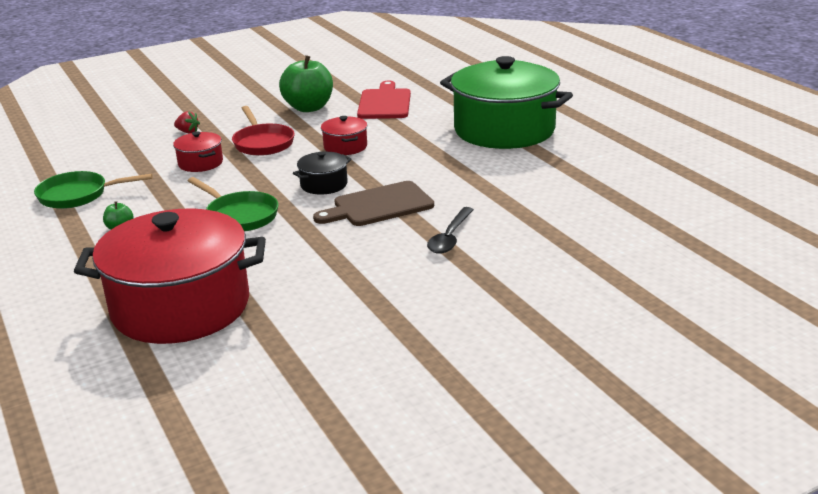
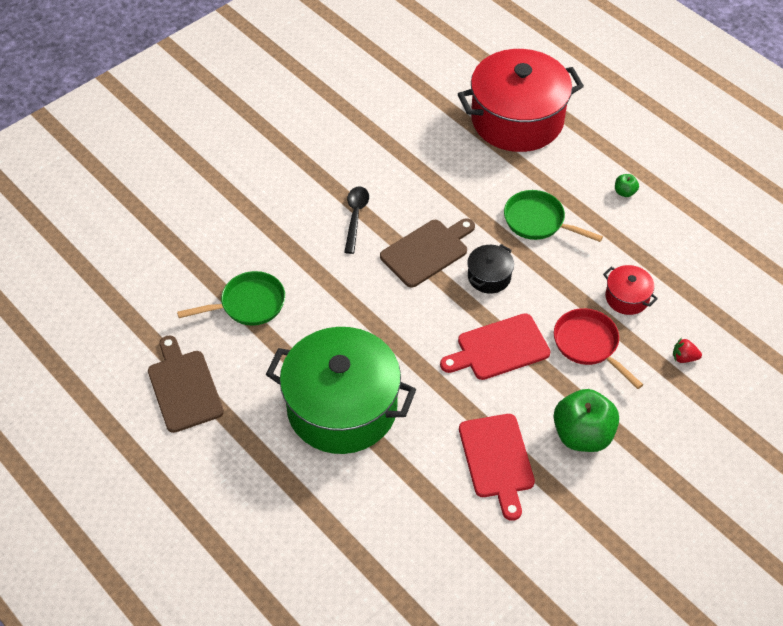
camera: 165 degrees right, 25 degrees up
green pan [34,171,153,209] -> green pan moved to [177,271,285,326]
red pot [321,116,367,155] -> red cutting board [440,313,551,380]
none -> brown cutting board [148,335,224,433]

